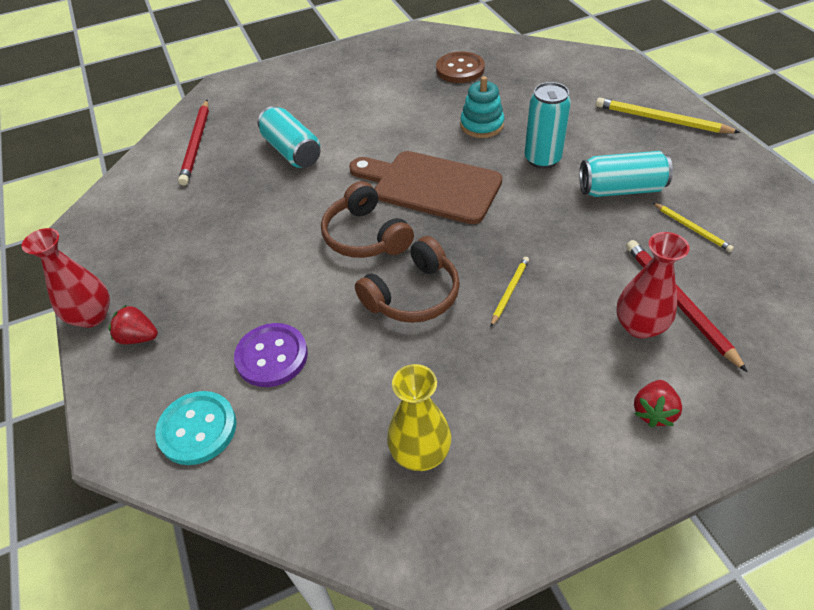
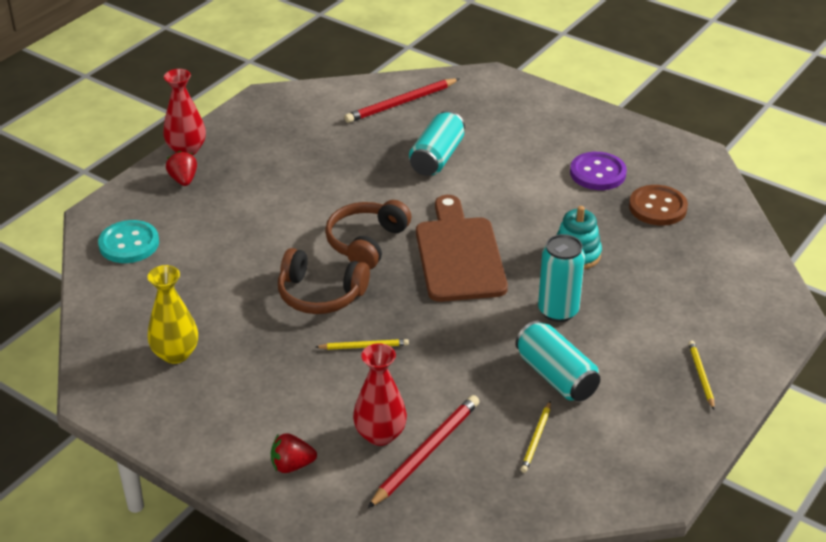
camera: 55 degrees right, 10 degrees down
purple button [234,323,308,387] -> purple button moved to [570,152,627,190]
yellow pencil [596,97,741,133] -> yellow pencil [688,341,715,409], size x0.56

